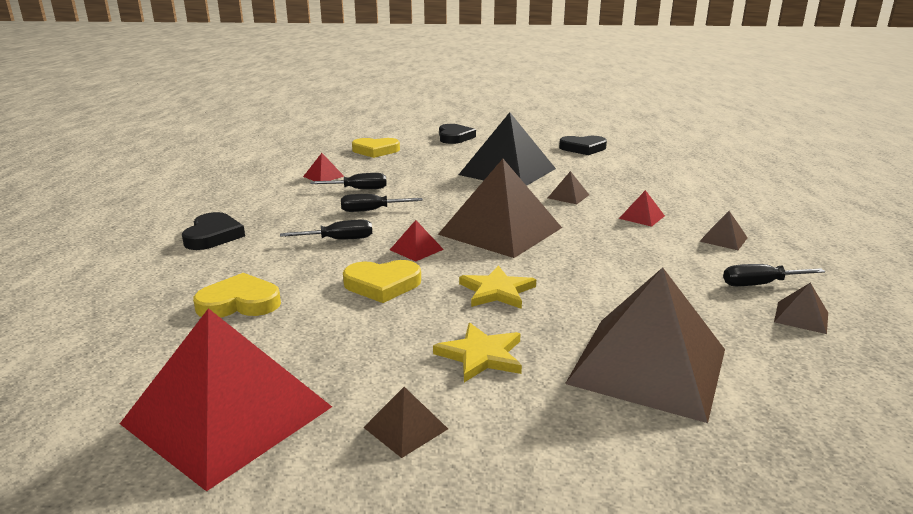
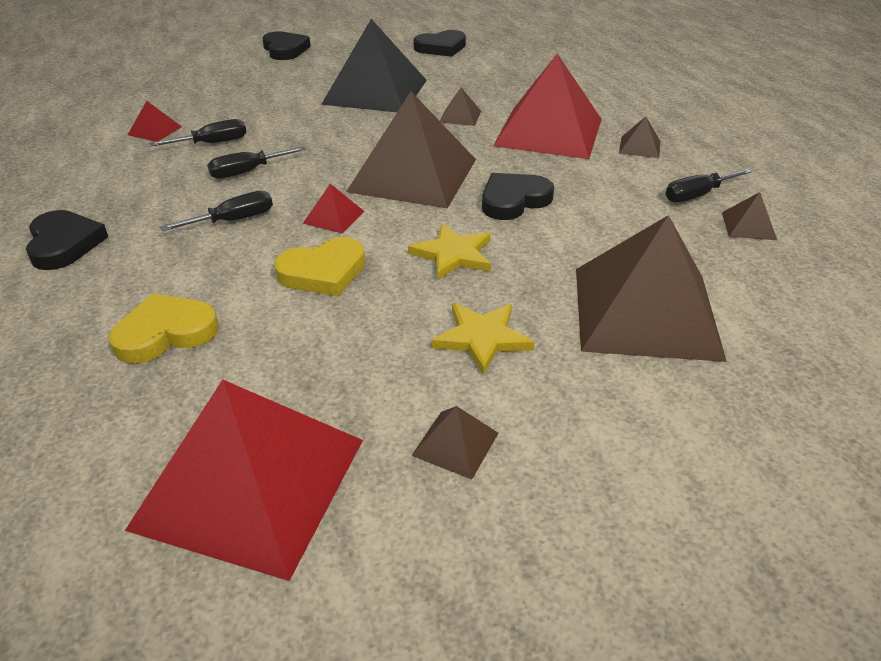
camera: 20 degrees left, 15 degrees up
yellow heart [352,138,400,158] -> none
red pyramid [619,190,665,227] -> red pyramid [493,54,602,159], size x2.48
none -> black heart [482,173,554,220]

